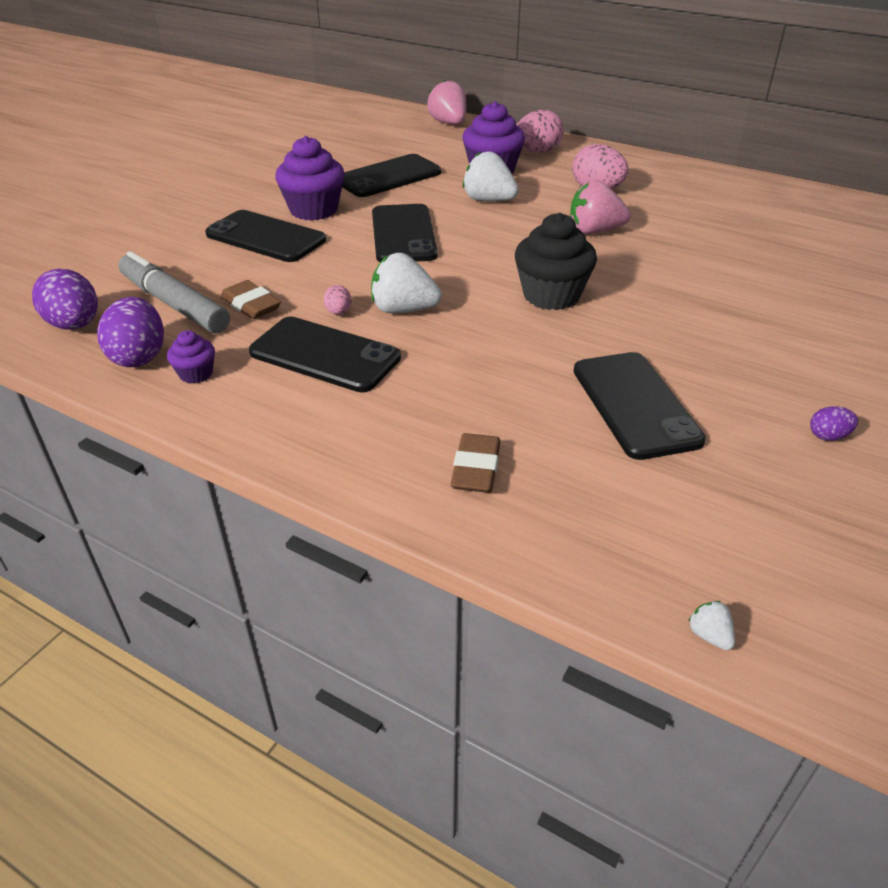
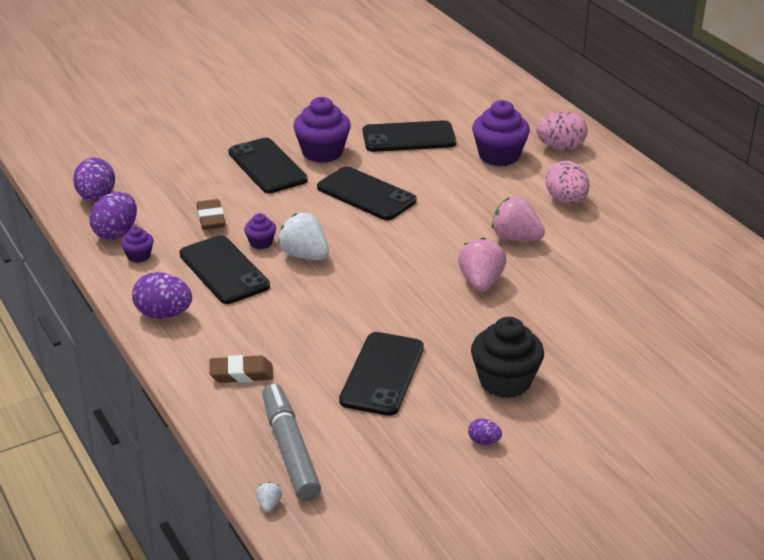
camera: 30 degrees right, 5 degrees down
grey marker [118,251,230,333] -> grey marker moved to [262,383,321,501]
pink egg [323,285,352,315] -> purple cupcake [244,213,276,249]
black phone [372,204,438,262] -> black phone turned 75 degrees counterclockwise [317,166,417,220]
pink strawberry [427,80,466,124] -> pink strawberry moved to [458,237,507,292]
brown eraser [450,433,500,493] -> brown eraser turned 45 degrees clockwise [209,355,273,383]
white strawberry [463,151,519,201] -> none
black cupcake [515,213,597,310] -> black cupcake moved to [471,317,544,398]
none -> purple egg [132,272,192,319]

